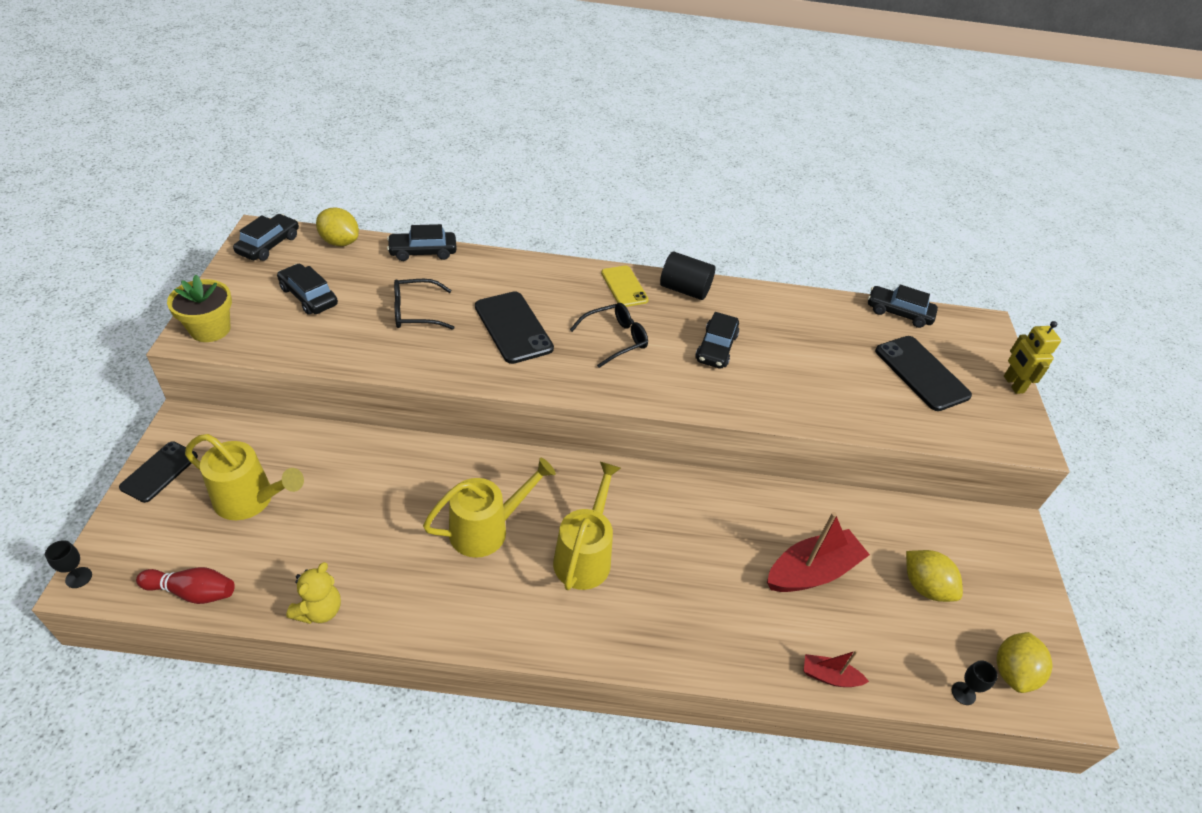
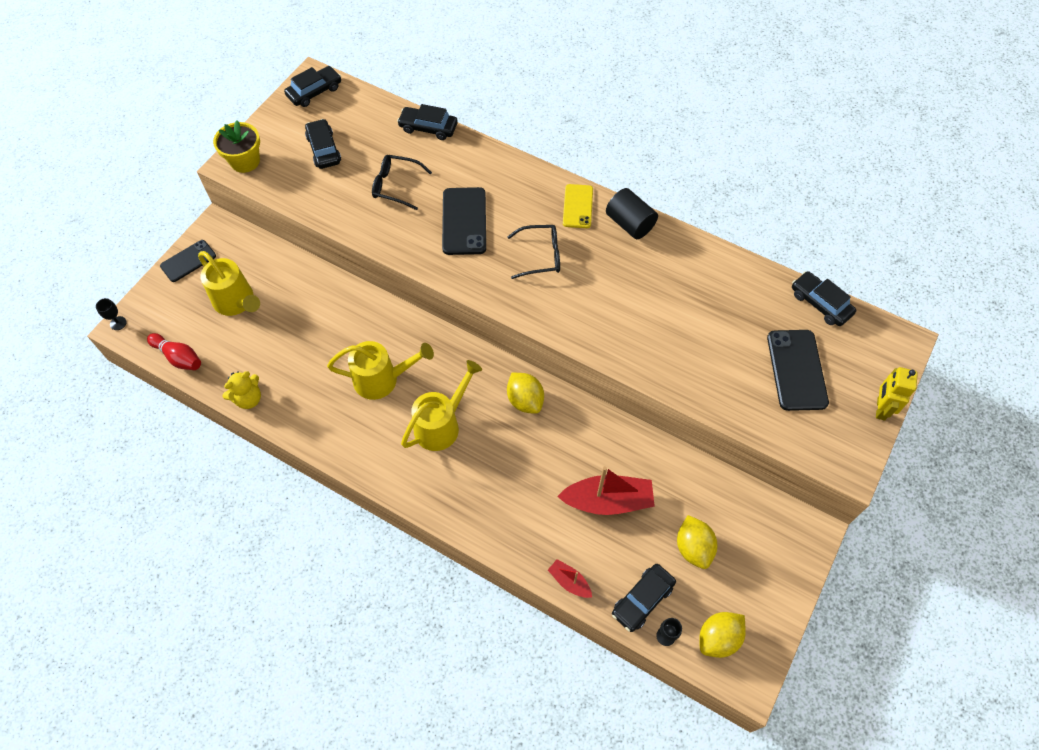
camera: 30 degrees right, 15 degrees up
yellow lemon [316,208,359,246] -> yellow lemon moved to [507,373,544,414]
black car [695,312,739,369] -> black car moved to [612,564,676,632]

